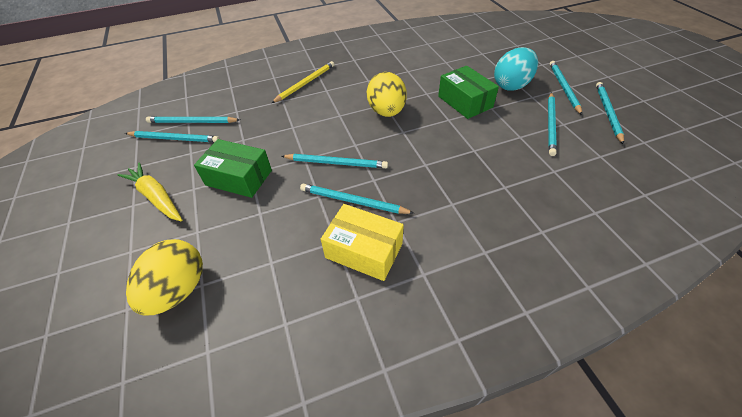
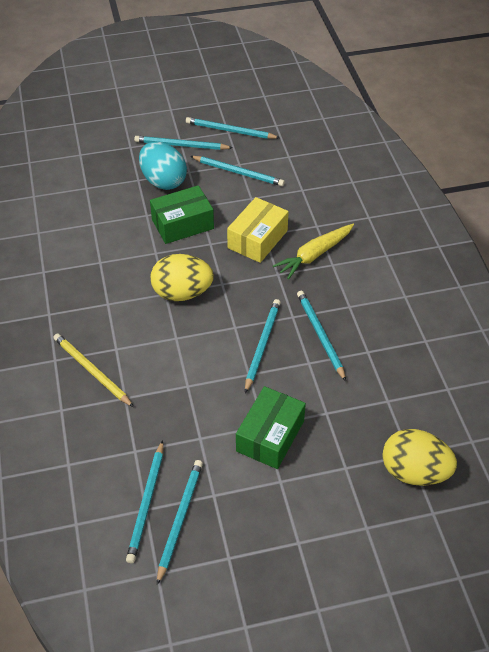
camera: 85 degrees left, 0 degrees up
yellow carrot [118,162,182,221] -> yellow carrot moved to [273,224,354,279]
turquoise pencil [300,184,414,214] -> turquoise pencil turned 135 degrees clockwise [297,291,346,381]
yellow box [321,204,404,281] -> yellow box moved to [227,197,289,263]

